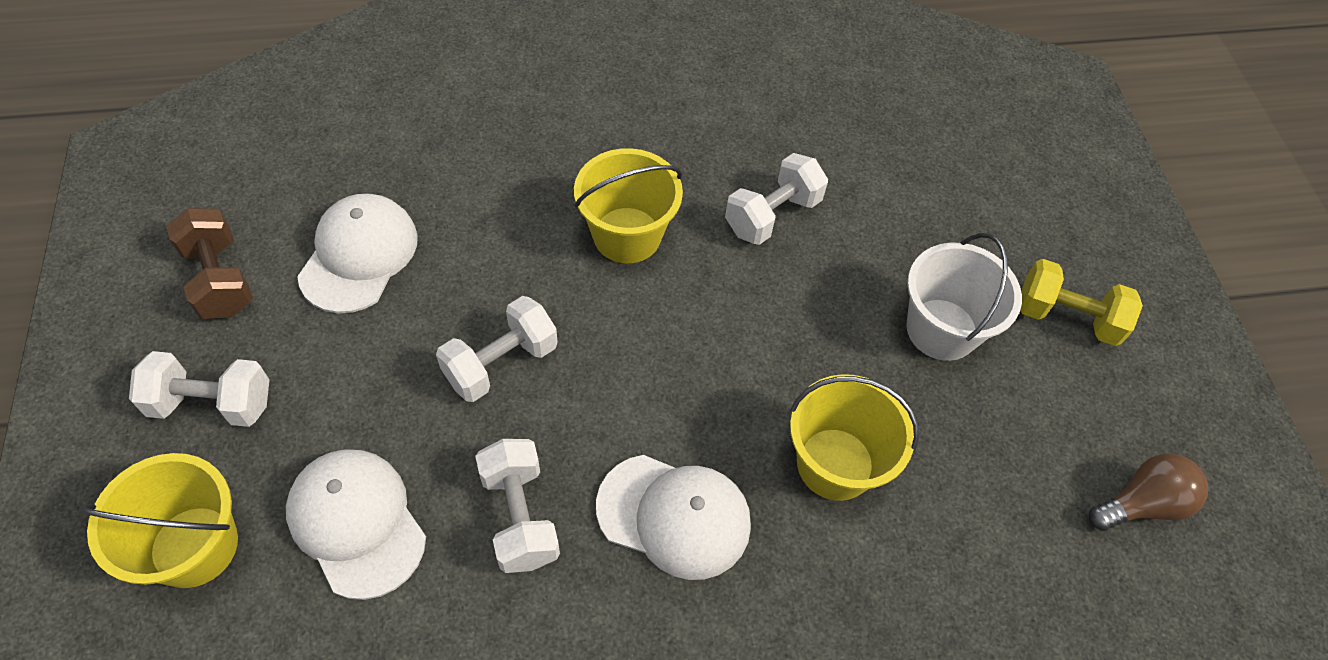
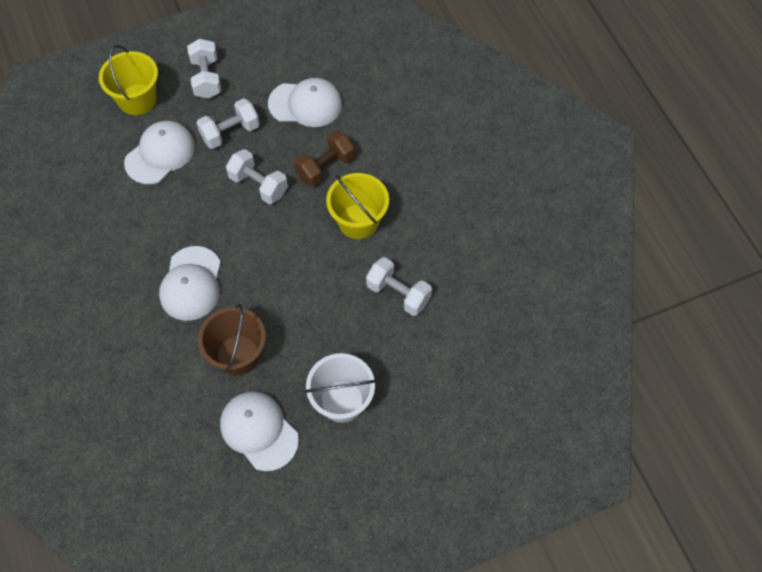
camera: 80 degrees right, 5 degrees up
brown dumbbell [166,208,253,319] -> brown dumbbell moved to [294,131,355,187]
white dumbbell [475,439,560,573] -> white dumbbell moved to [197,98,260,149]
yellow bucket [790,374,919,501] -> brown bucket [198,304,266,375]
yellow dumbbell [1020,259,1143,346] -> none
brown light bulb [1089,454,1208,531] -> none
none -> white cap [220,391,299,471]

